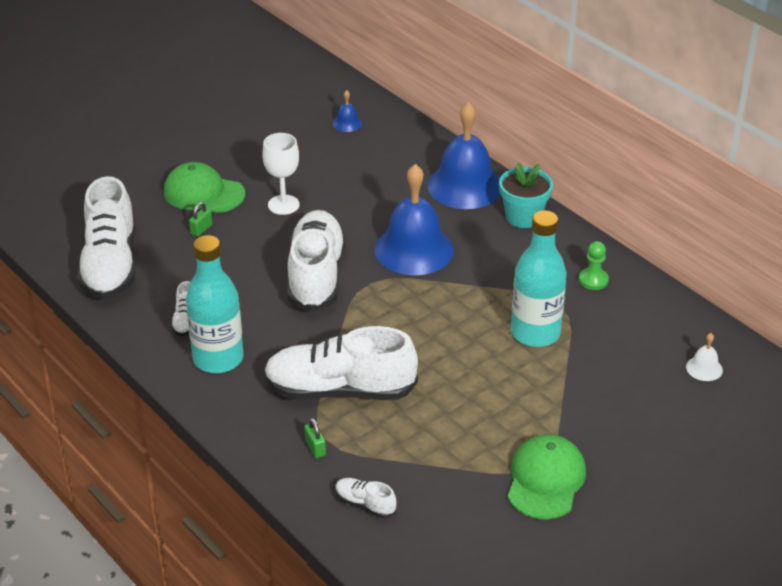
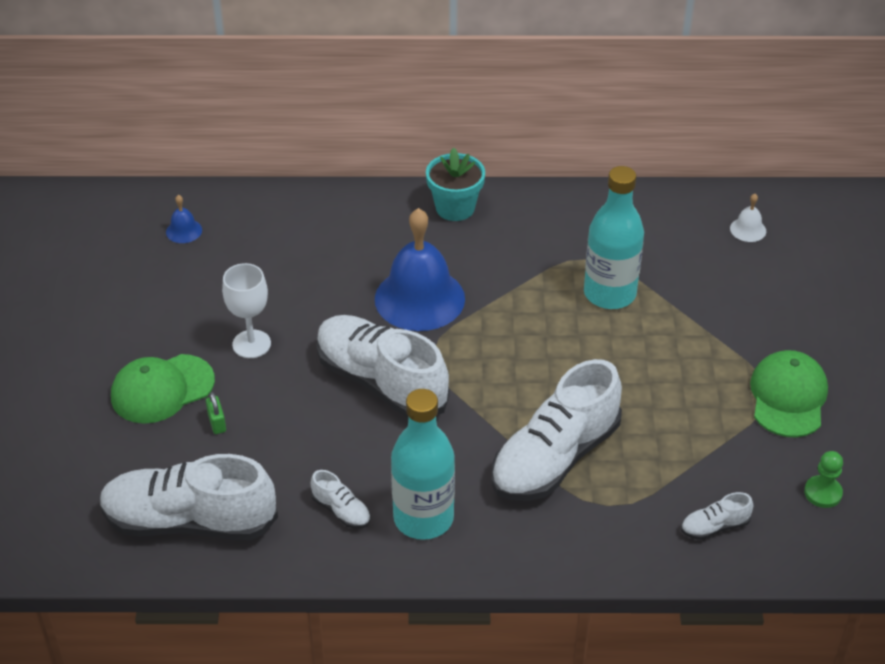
camera: 50 degrees left, 5 degrees up
white shoe [77,176,136,300] -> white shoe turned 150 degrees clockwise [99,454,278,540]
green padlock [304,418,326,458] -> none
blue bell [427,102,501,209] -> none
green cap [507,434,586,520] -> green cap turned 45 degrees clockwise [750,350,828,437]
green pawn [579,241,609,290] -> green pawn moved to [804,451,843,508]

